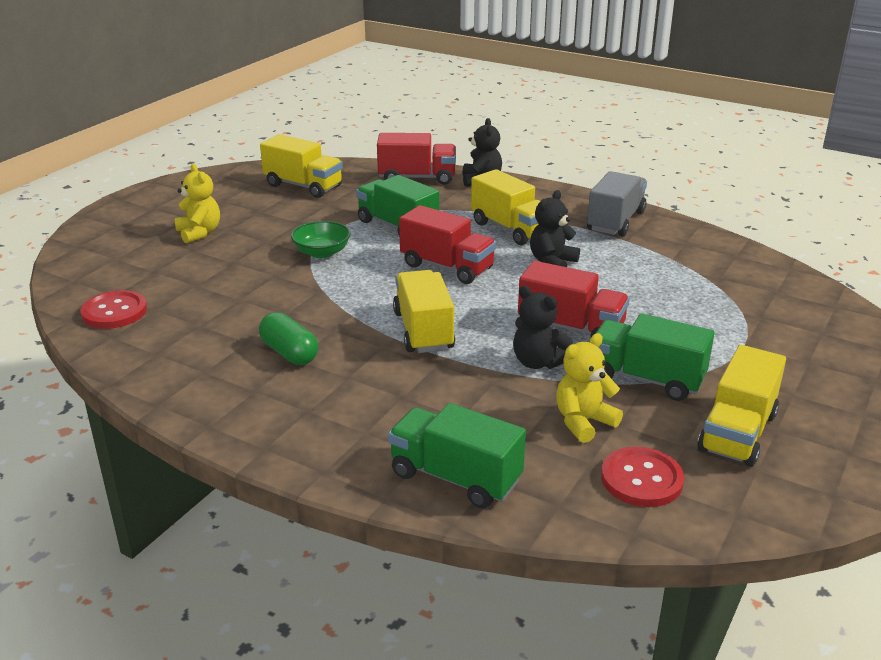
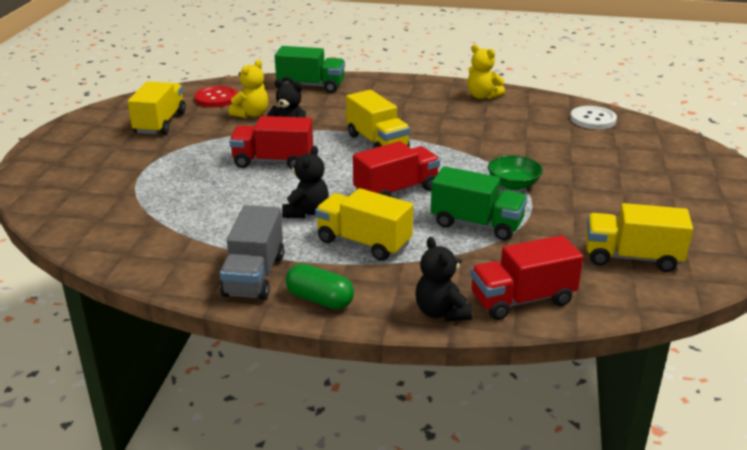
camera: 160 degrees right, 0 degrees up
red button [80,290,147,329] -> white button [570,106,617,129]
yellow teddy bear [175,164,220,243] -> yellow teddy bear moved to [467,45,505,99]
green capsule [259,312,319,365] -> green capsule moved to [285,264,354,310]
red truck [399,205,496,284] -> red truck turned 135 degrees clockwise [353,141,440,197]
green truck [595,313,714,401] -> none

